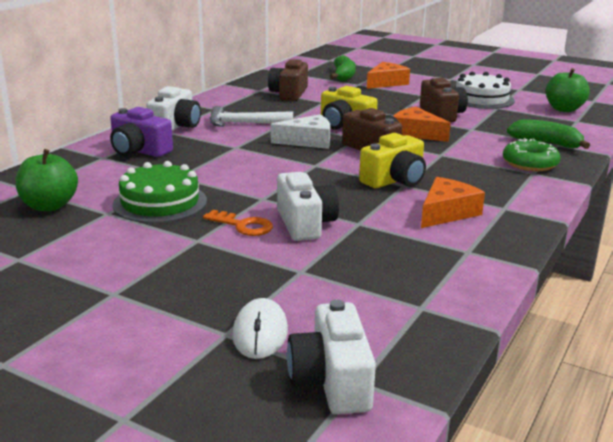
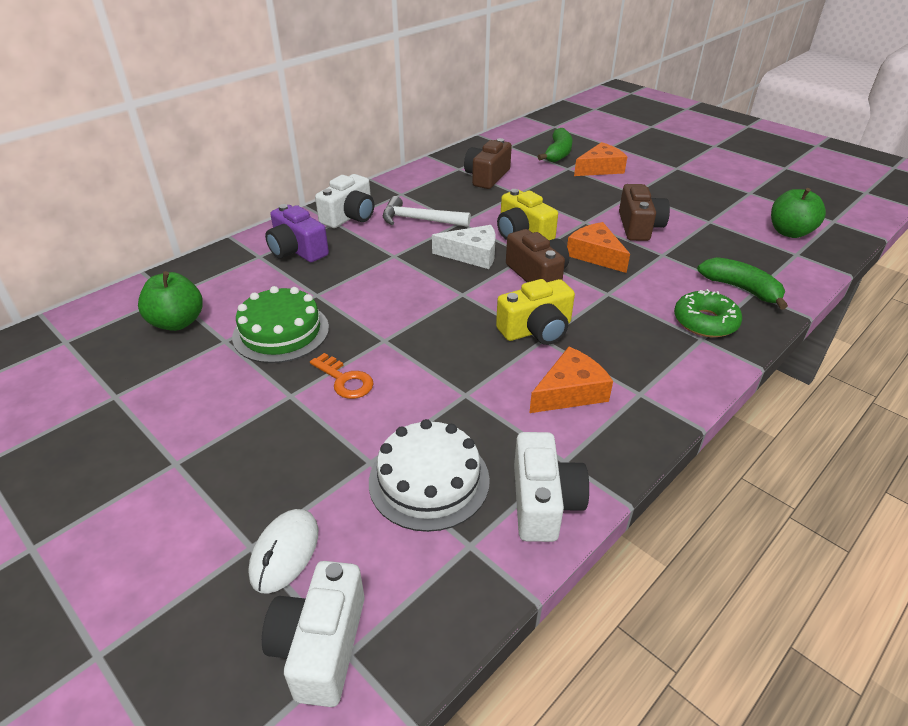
camera: 15 degrees right, 15 degrees up
white camera [277,172,339,241] -> white camera moved to [514,432,589,542]
white cake [456,72,515,109] -> white cake moved to [369,419,490,532]

